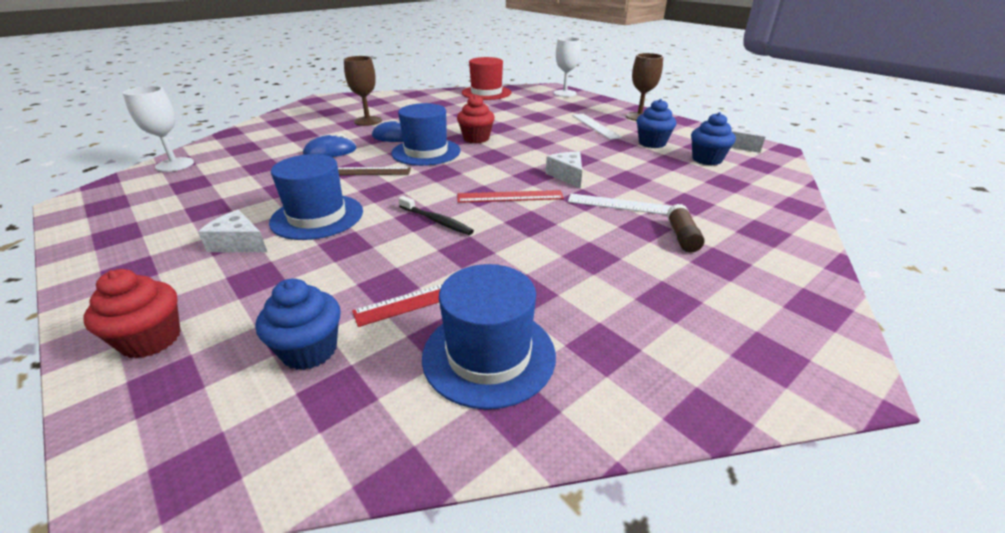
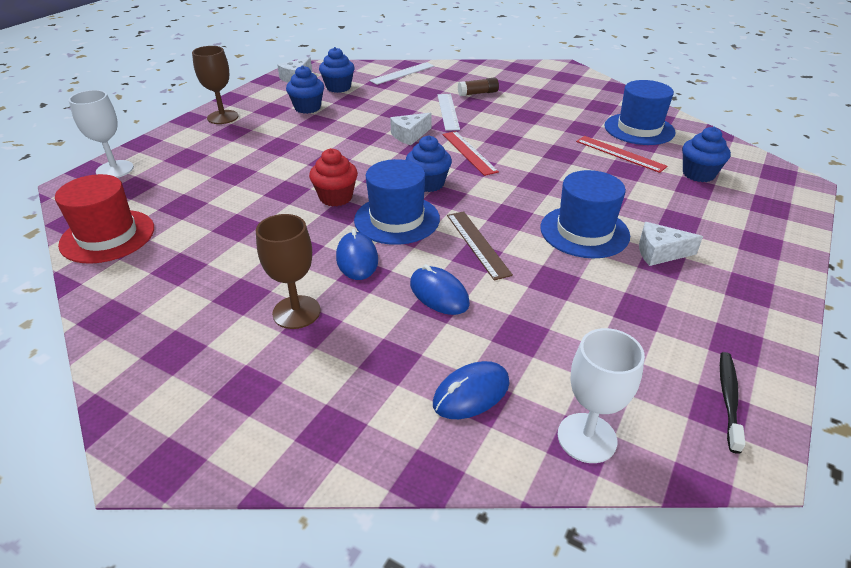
camera: 110 degrees left, 5 degrees up
red cupcake [83,269,180,358] -> none
white cheese [198,210,267,252] -> white cheese turned 90 degrees clockwise [639,222,703,266]
black toothbrush [398,196,474,235] -> black toothbrush moved to [720,352,745,454]
white ruler [572,114,622,140] -> white ruler moved to [369,62,434,85]
none -> blue cupcake [406,135,452,192]
none -> blue mouse [433,361,510,419]

